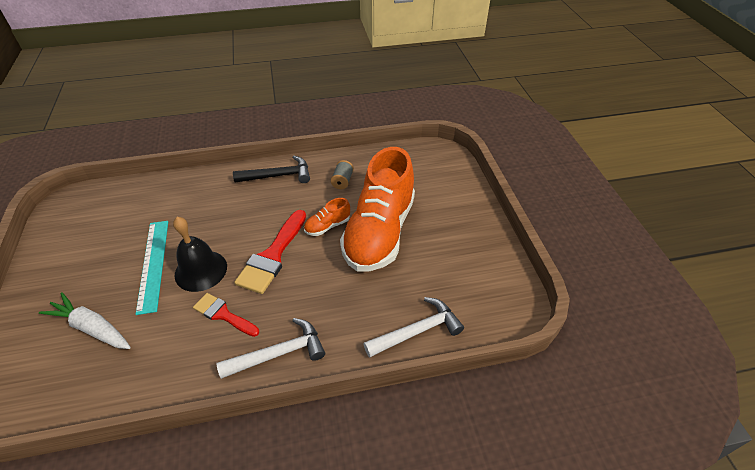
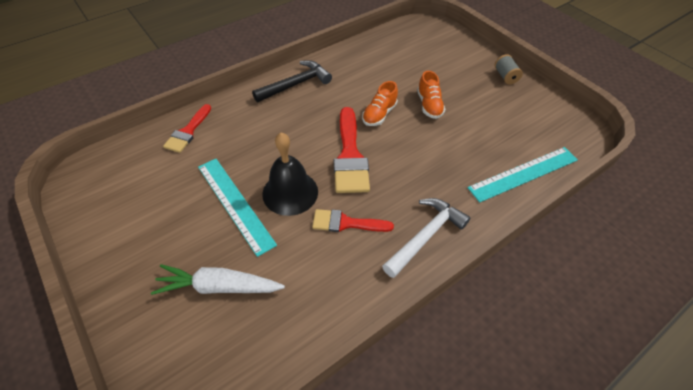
camera: 25 degrees left, 5 degrees up
grey spool [331,160,354,189] -> grey spool moved to [495,54,523,85]
orange shoe [340,147,415,271] -> orange shoe [417,71,445,119], size x0.40
white hammer [363,297,464,358] -> turquoise ruler [468,147,578,203]
none -> red brush [163,104,211,153]

